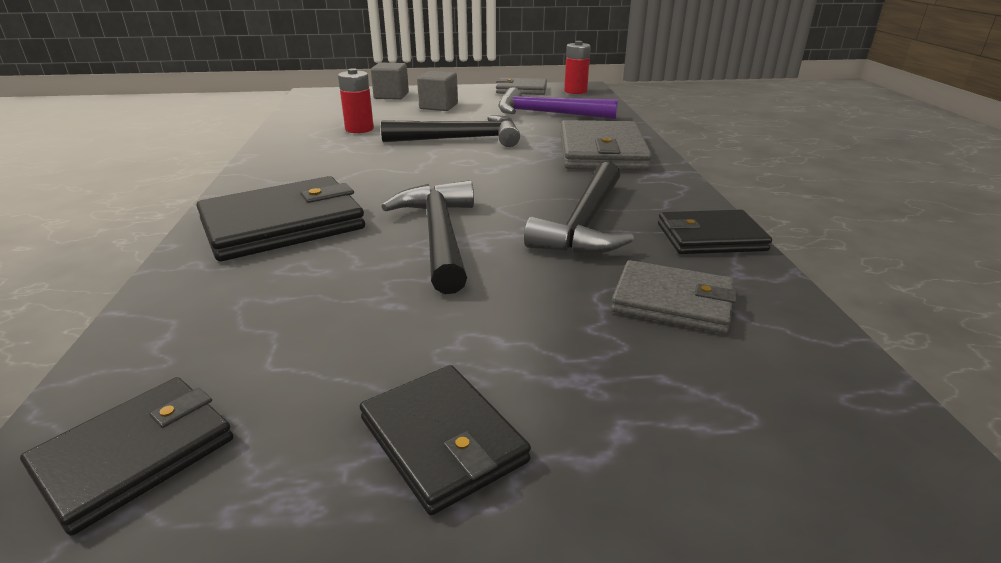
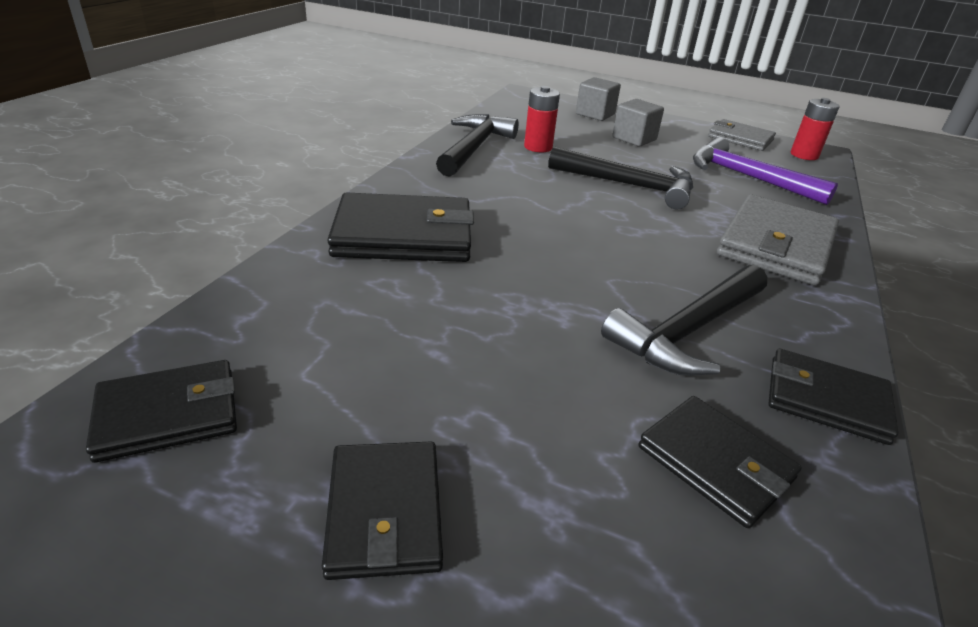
camera: 25 degrees right, 5 degrees up
black hammer [381,180,474,294] -> black hammer moved to [436,114,519,177]
grey wallet [611,260,737,334] -> black wallet [639,396,802,528]

